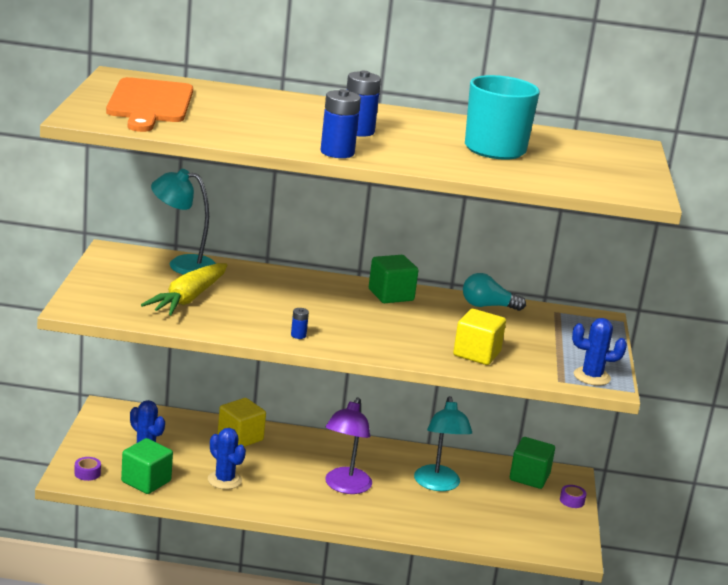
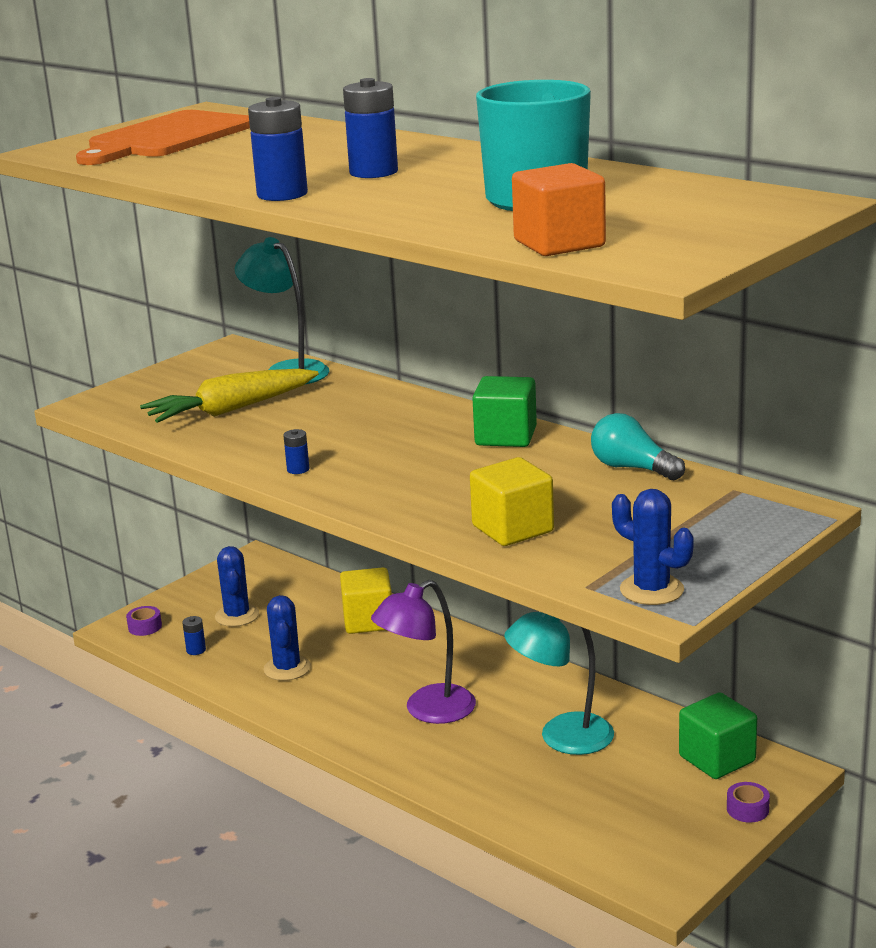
camera: 40 degrees right, 0 degrees up
green cube [121,438,173,494] -> blue battery [182,616,206,655]
turquoise lamp [414,396,472,491] -> turquoise lamp turned 45 degrees clockwise [504,612,614,755]
none -> orange cube [512,163,606,256]

